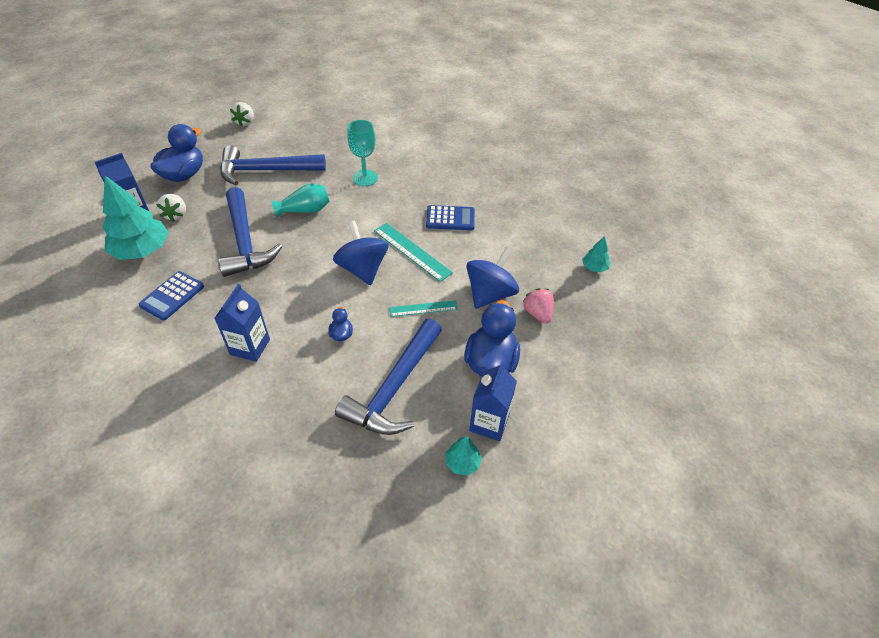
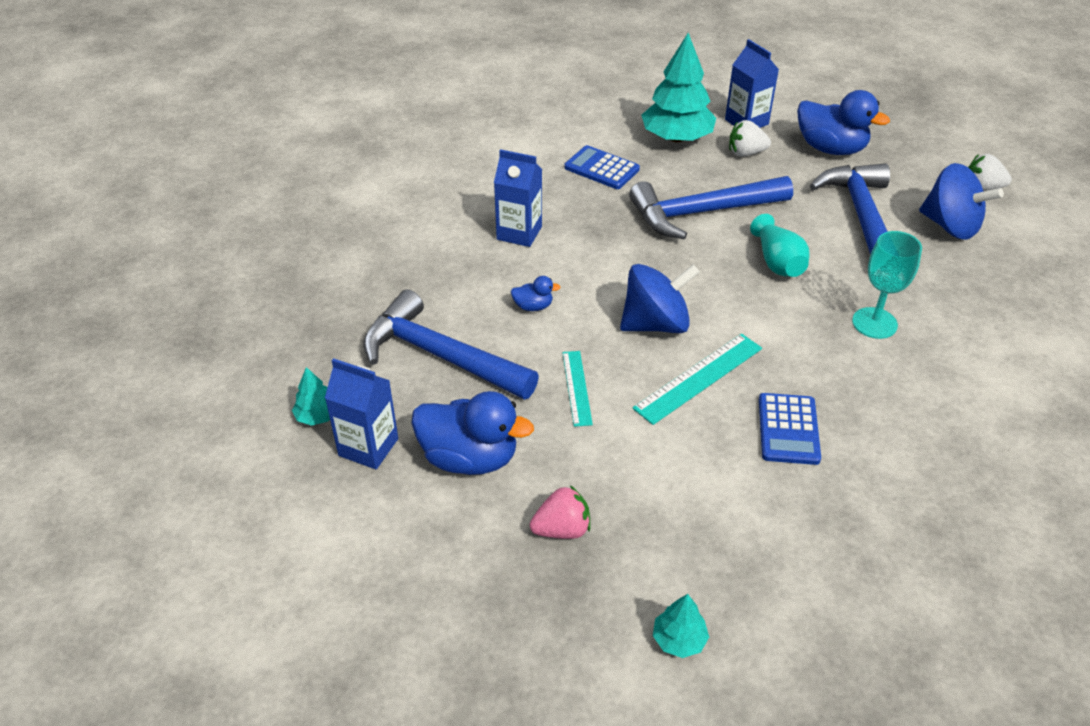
camera: 95 degrees right, 5 degrees down
blue spinning top [466,247,519,309] -> blue spinning top moved to [919,163,1004,240]

